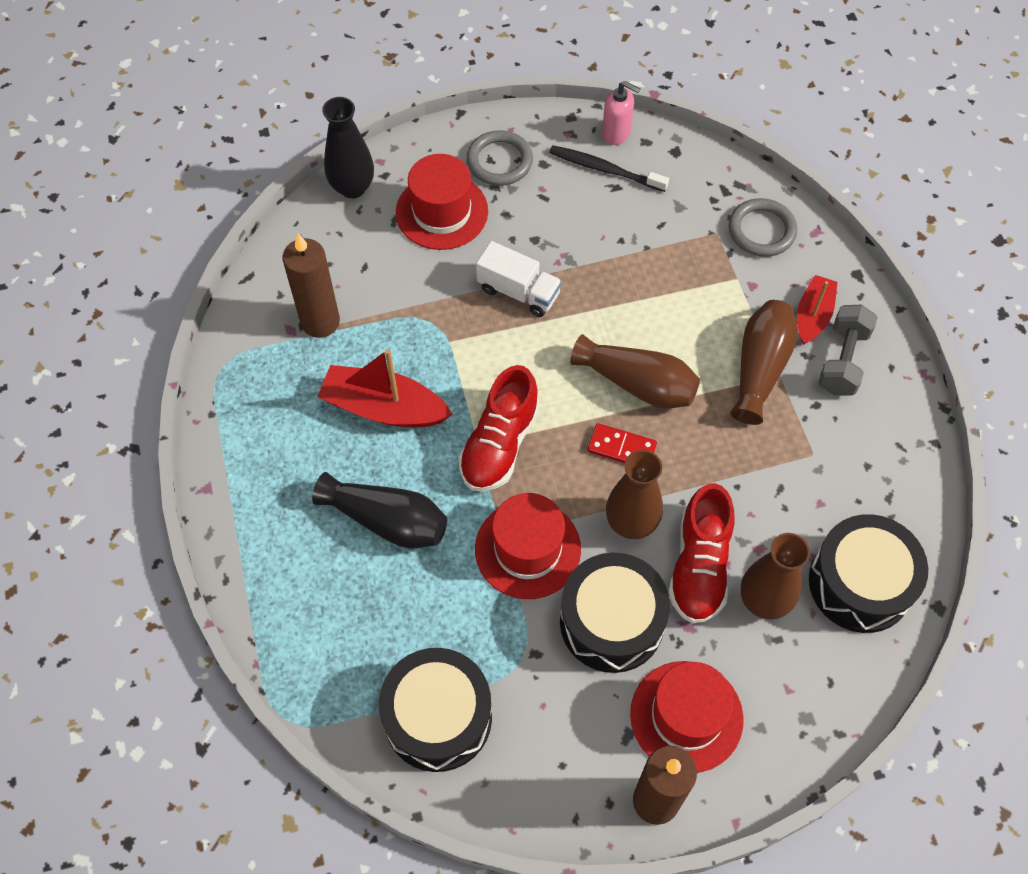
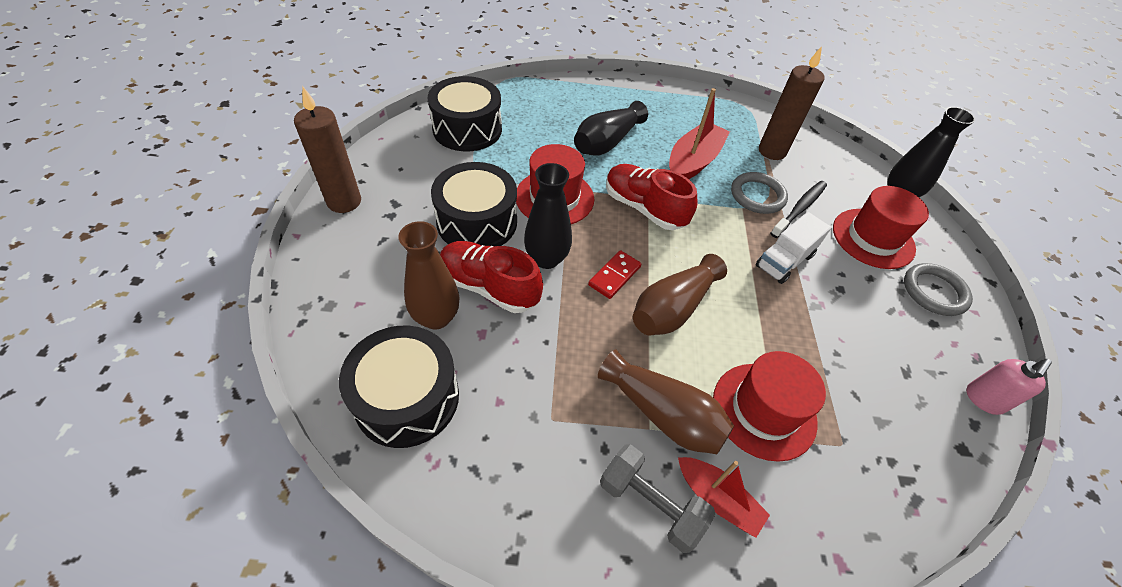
camera: 105 degrees right, 10 degrees down
black toothbrush [549,145,669,192] -> black toothbrush moved to [770,181,827,238]
brown vase [606,450,663,539] -> black vase [524,163,572,269]
red hat [630,661,744,773] -> red hat moved to [713,351,826,462]
grey ring [729,198,797,257] -> grey ring moved to [731,172,788,214]

